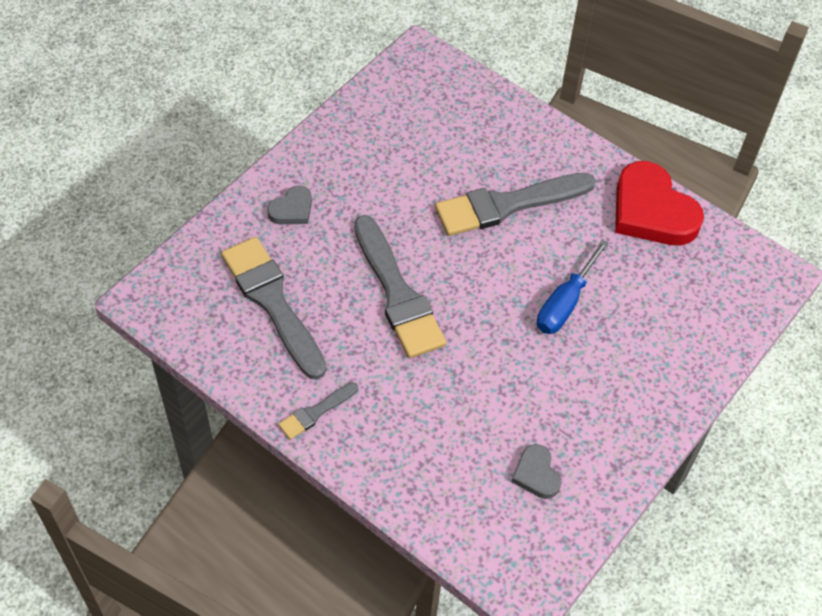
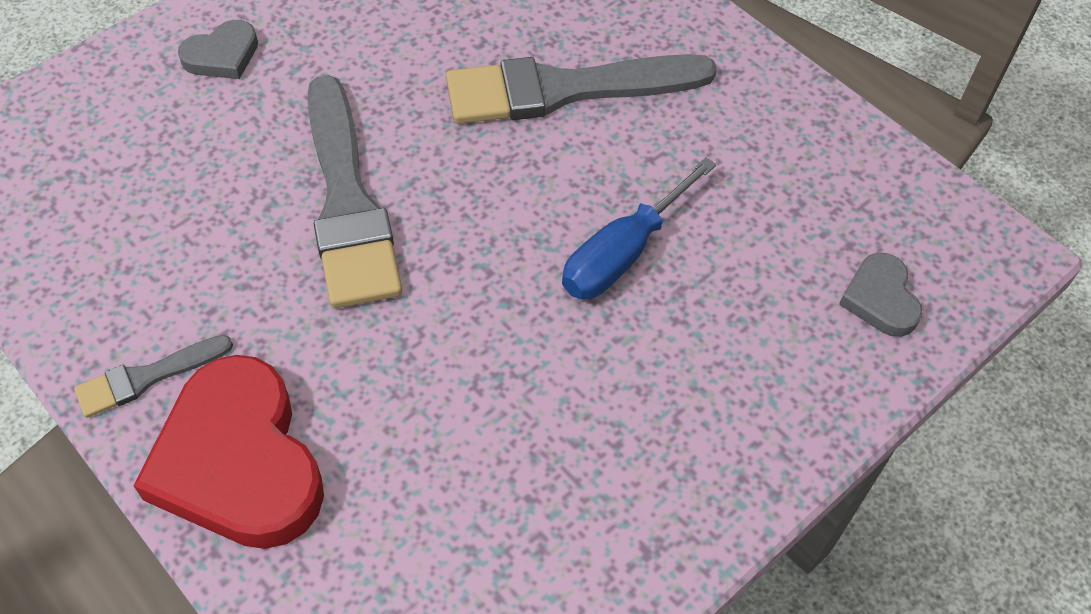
camera: 10 degrees right, 0 degrees up
grey brush [221,237,327,380] -> none
grey heart [511,444,562,499] -> grey heart moved to [839,253,923,337]
red heart [615,161,704,245] -> red heart moved to [133,355,324,549]

